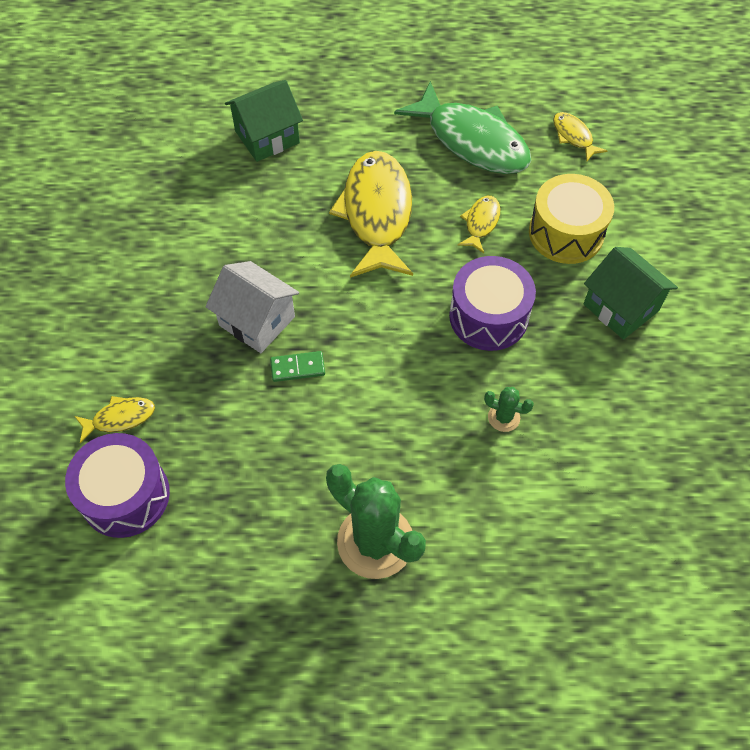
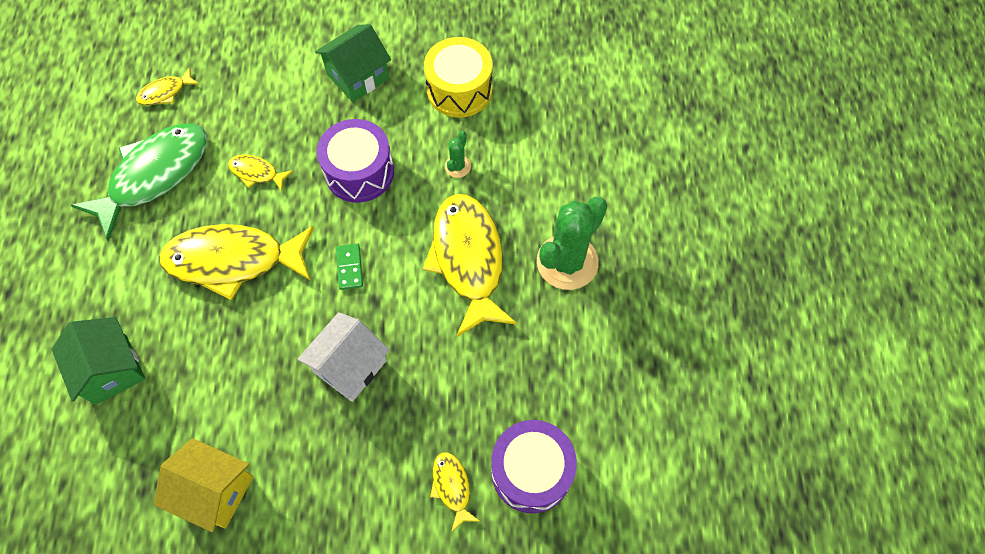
camera: 90 degrees left, 5 degrees up
green domino [270,351,325,382] -> green domino moved to [336,243,363,290]
yellow drum [529,174,614,264] -> yellow drum moved to [424,37,493,118]
none -> yellow house [154,438,253,532]
none -> yellow fish [423,194,517,337]

